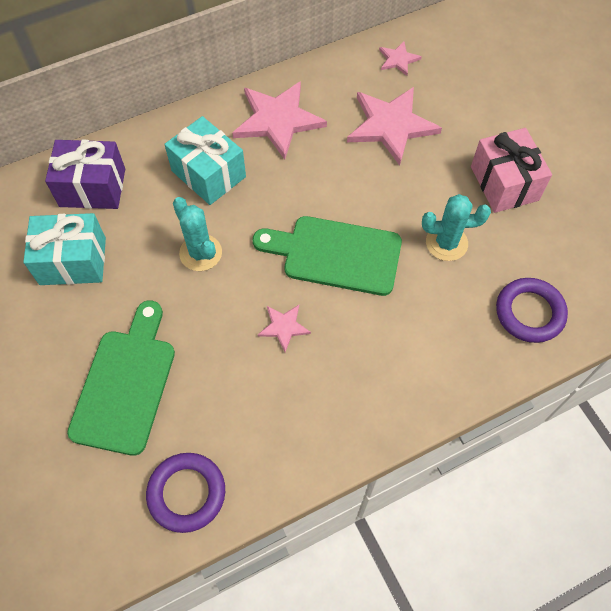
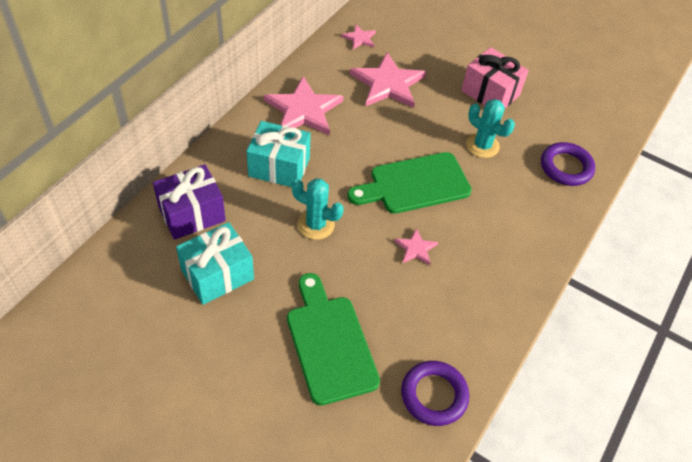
camera: 35 degrees left, 10 degrees down
turquoise cactus [422,194,491,261] -> turquoise cactus turned 75 degrees clockwise [466,99,515,158]

